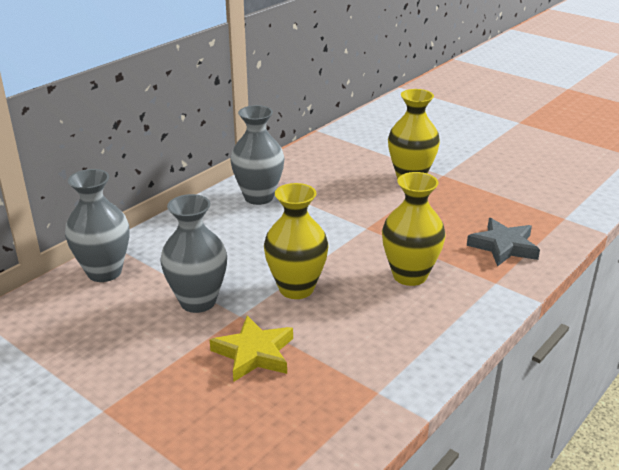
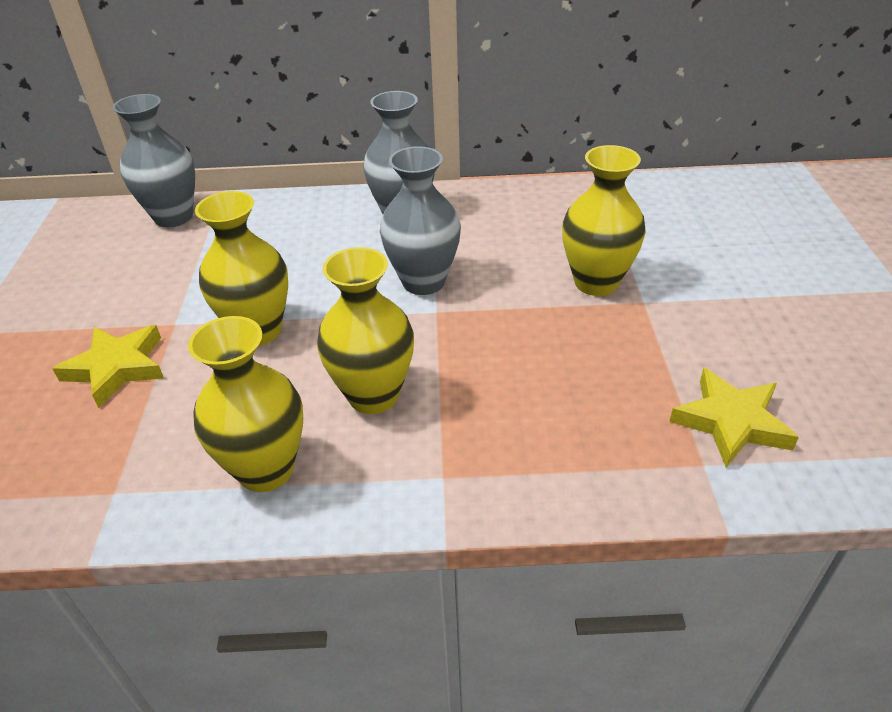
camera: 50 degrees right, 10 degrees up
grey vase [160,194,227,313] -> grey vase moved to [380,146,461,295]
grey star [467,218,540,267] -> none
none -> yellow vase [188,316,303,492]
none -> yellow star [669,368,799,468]

